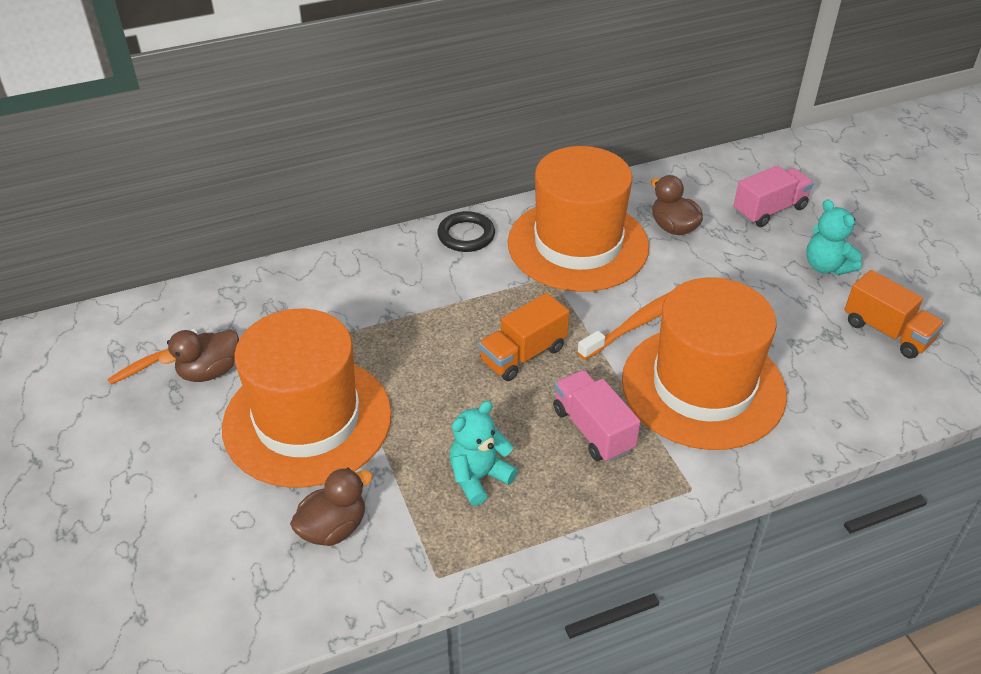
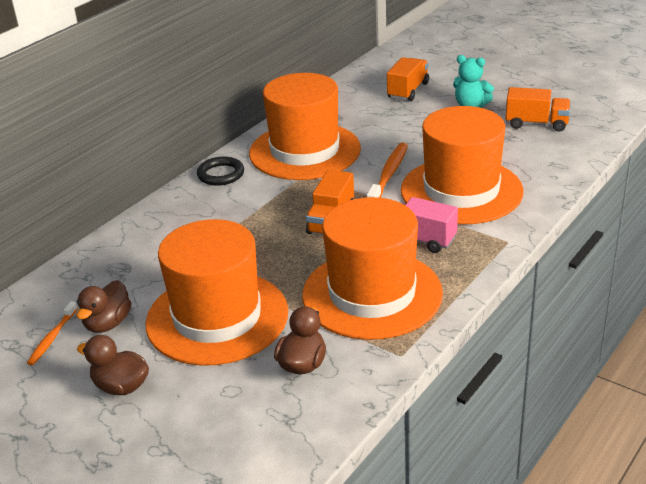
camera: 30 degrees left, 10 degrees down
turquoise teddy bear [449,401,518,506] -> orange hat [302,197,443,340]
brown duck [651,175,703,235] -> brown duck moved to [77,335,149,395]
pink truck [734,165,814,227] -> orange truck [387,57,429,101]

